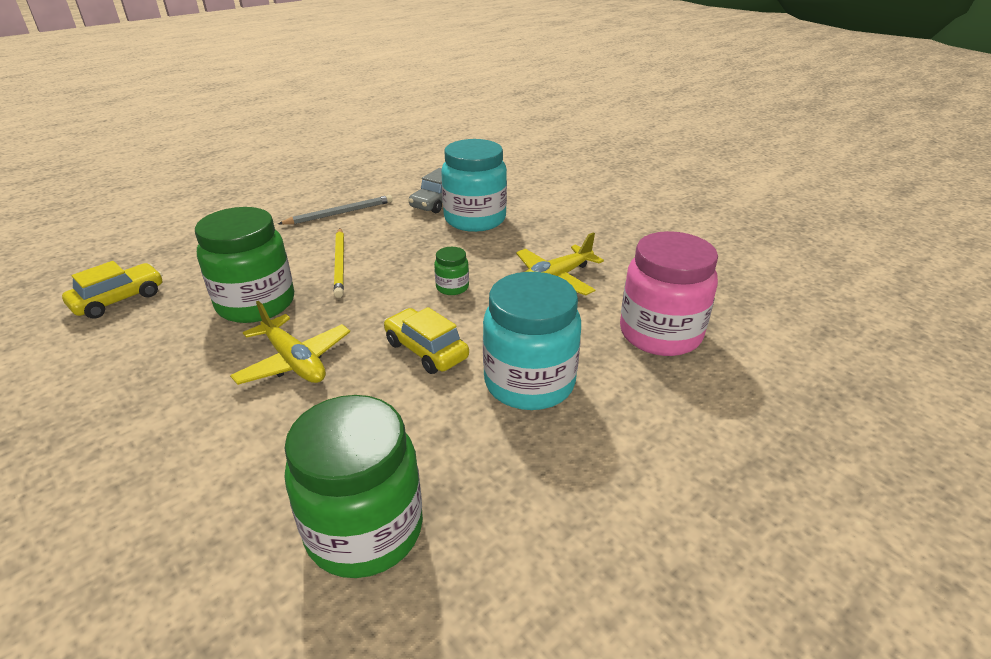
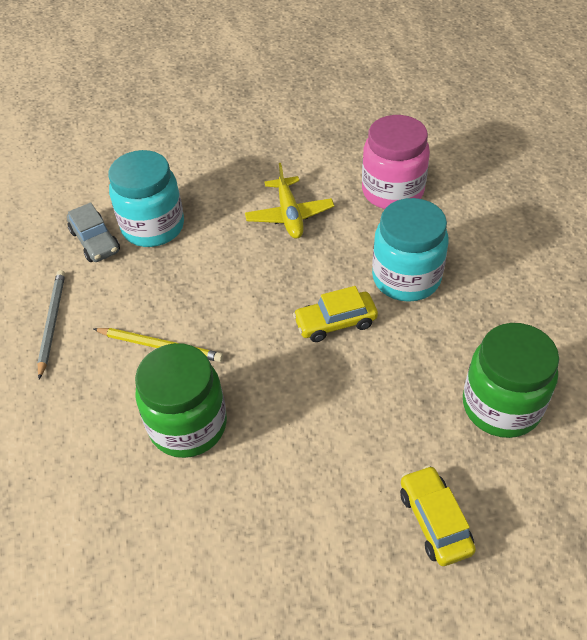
camera: 60 degrees left, 15 degrees up
yellow car [62,261,163,319] -> yellow car moved to [400,465,476,566]
yellow plane [230,301,350,385] -> none
green jar [434,247,469,295] -> none

